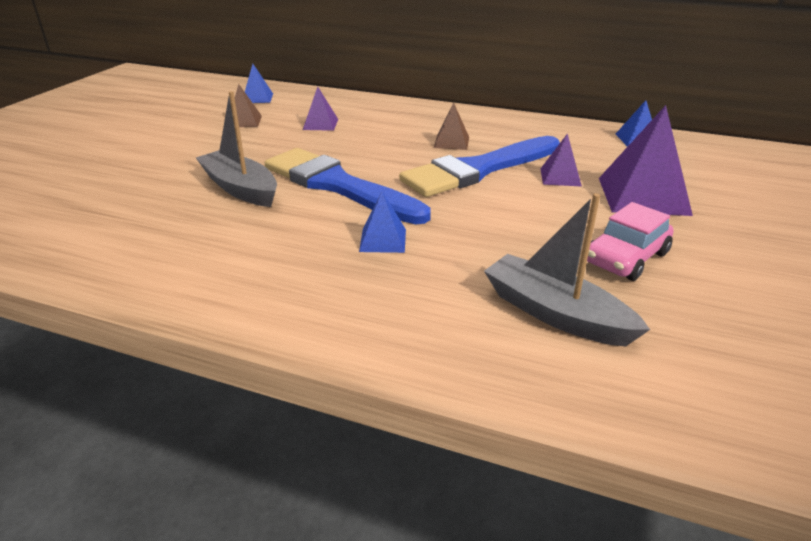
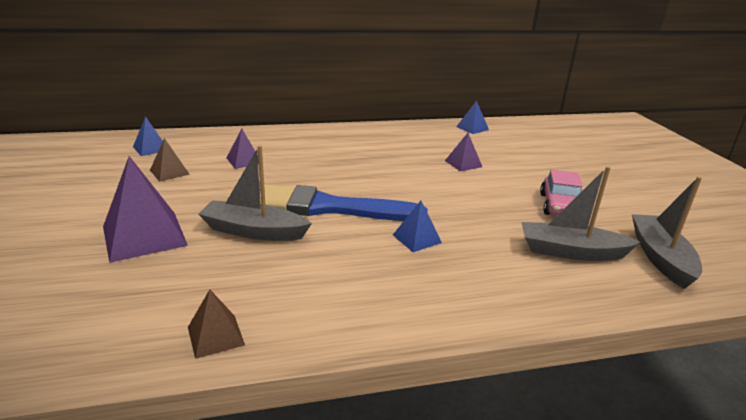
camera: 35 degrees left, 5 degrees down
blue brush [399,136,560,197] -> none
brown pyramid [434,102,469,150] -> brown pyramid moved to [188,290,245,359]
purple pyramid [599,105,693,216] -> purple pyramid moved to [103,156,188,263]
none -> grey boat [632,177,702,289]

